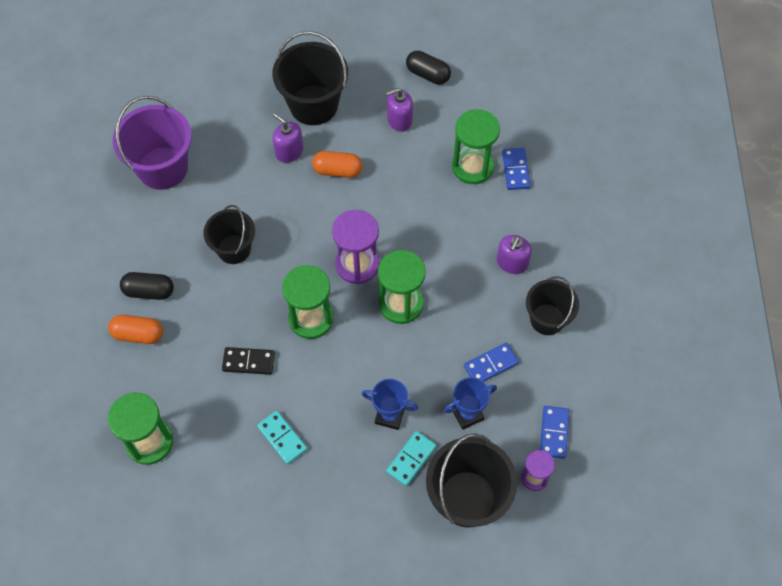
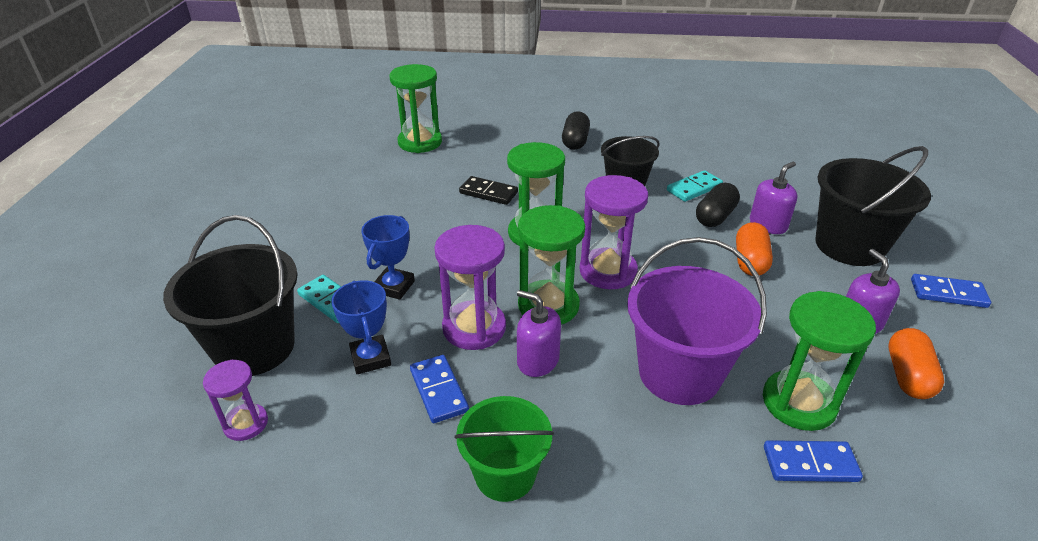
camera: 95 degrees right, 25 degrees down
orange capsule [108,315,163,344] -> orange capsule moved to [888,328,944,399]
purple bucket [113,96,192,190] -> purple bucket moved to [627,237,767,405]
black domino [222,347,275,375] -> black domino turned 75 degrees counterclockwise [459,176,518,205]
turquoise domino [257,411,308,464] -> turquoise domino moved to [667,170,723,202]
black capsule [406,51,451,85] -> black capsule moved to [696,183,740,227]
purple soap dispenser [497,235,532,274] -> purple soap dispenser moved to [517,290,561,377]
black bucket [526,276,579,335] -> green bucket [455,396,554,502]
blue domino [540,406,569,459] -> blue domino moved to [911,274,991,308]
none -> purple hourglass [434,225,506,350]

